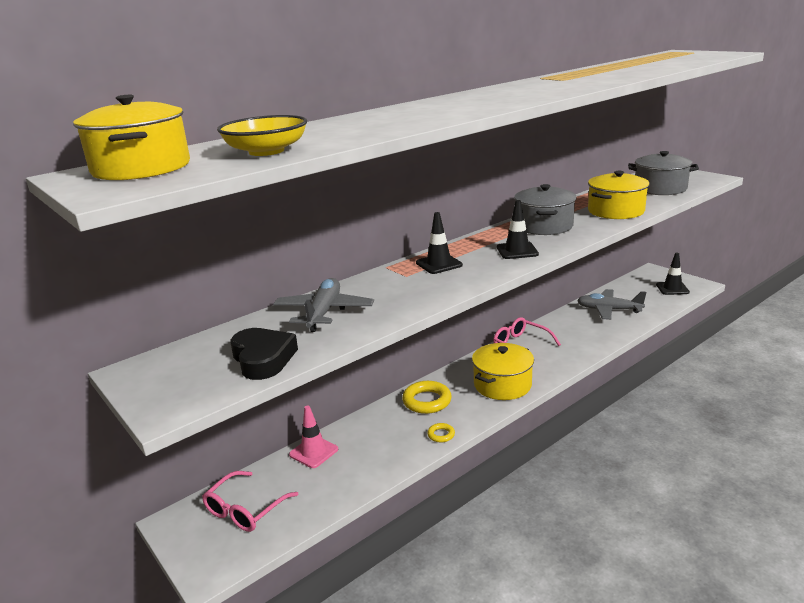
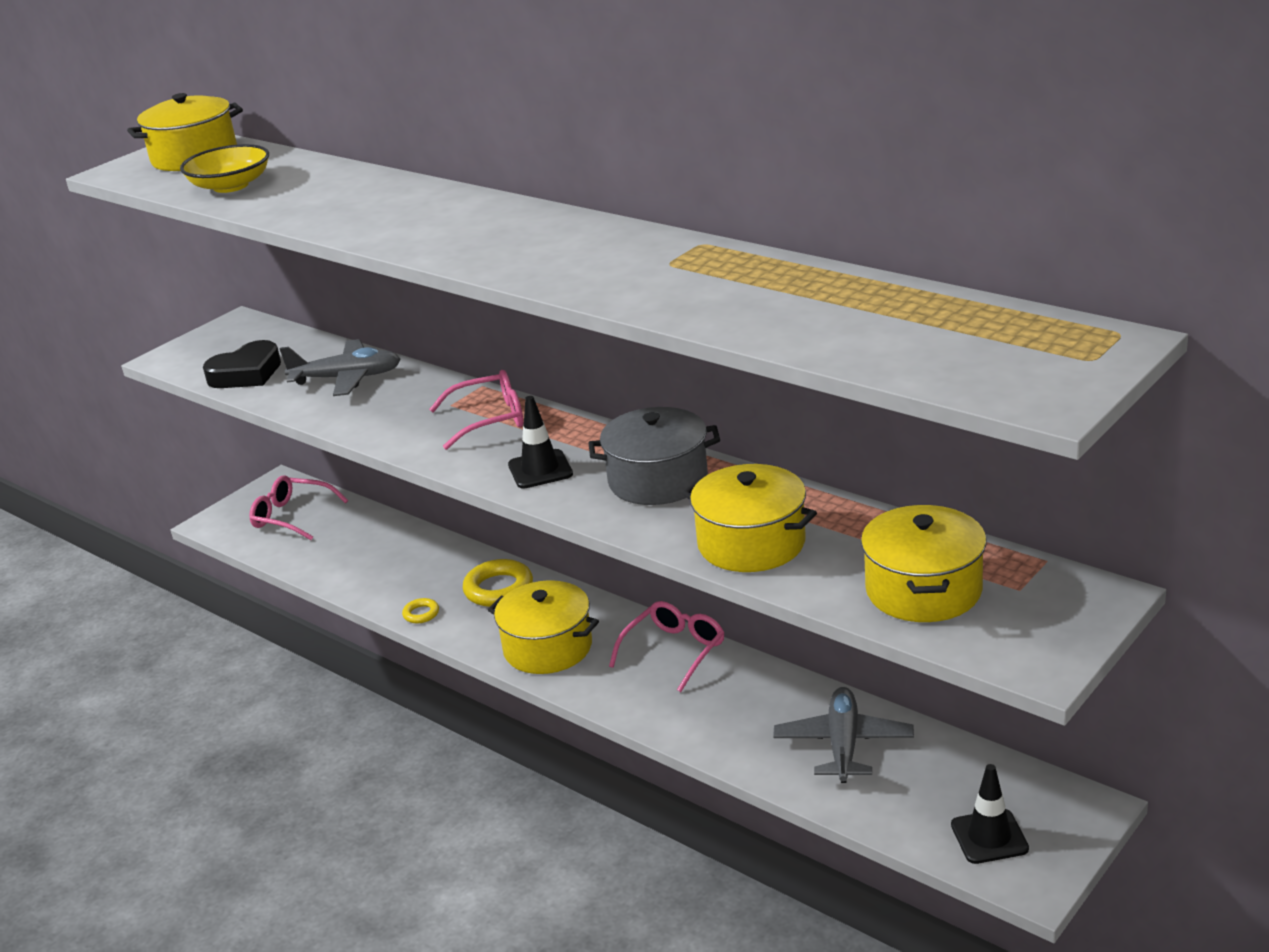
camera: 80 degrees right, 5 degrees up
pink traffic cone [289,405,338,468] -> none
black traffic cone [416,212,463,274] -> pink glasses [429,370,523,450]
grey pot [628,151,699,195] -> yellow pot [861,505,986,622]

